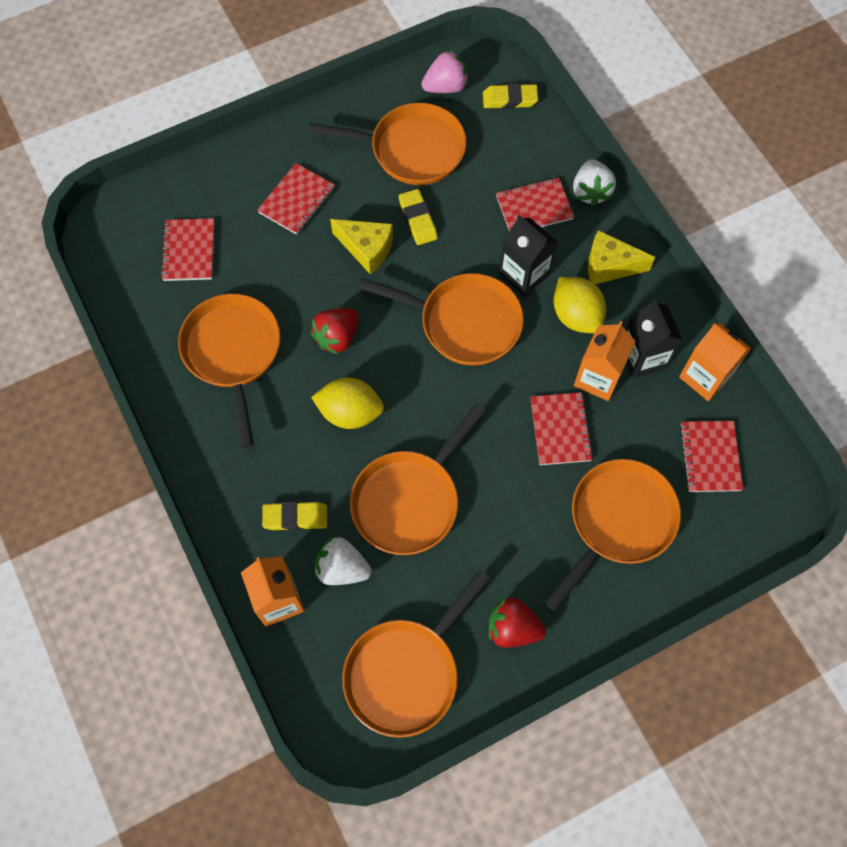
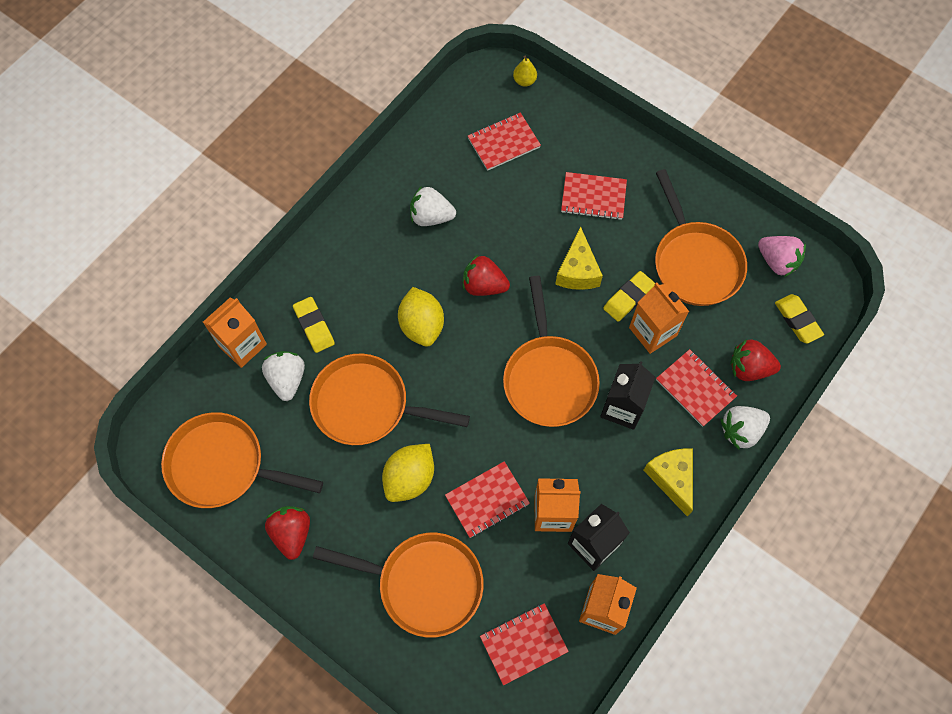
camera: 65 degrees right, 0 degrees up
orange pan [178,294,281,449] -> white strawberry [410,186,456,226]
yellow lemon [554,277,606,333] -> yellow lemon moved to [382,444,434,502]
none -> yellow pear [513,56,537,87]
none -> orange carton [629,283,689,354]
none -> red strawberry [730,339,781,381]

